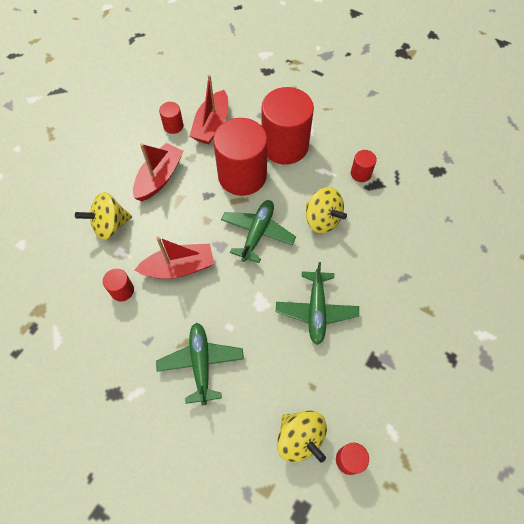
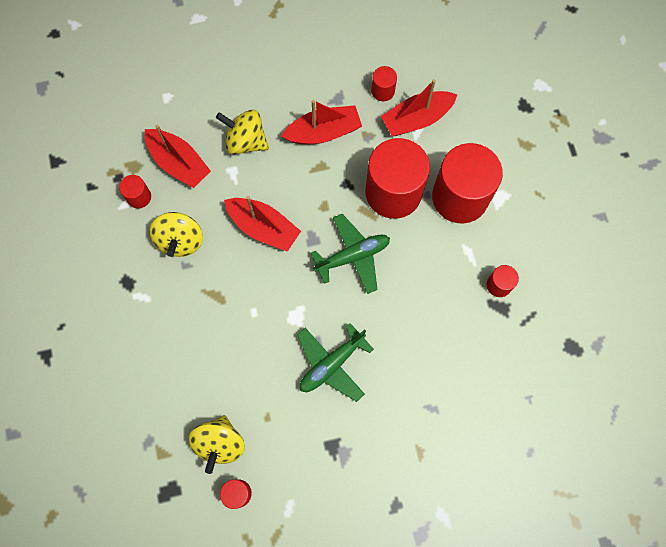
camera: 45 degrees right, 10 degrees up
red cylinder [103,269,134,301] -> red cylinder moved to [119,175,151,209]
green plane [156,323,244,405] -> none
yellow spinning top [306,187,347,234] -> yellow spinning top moved to [150,212,203,257]
none -> red boat [145,125,211,188]

